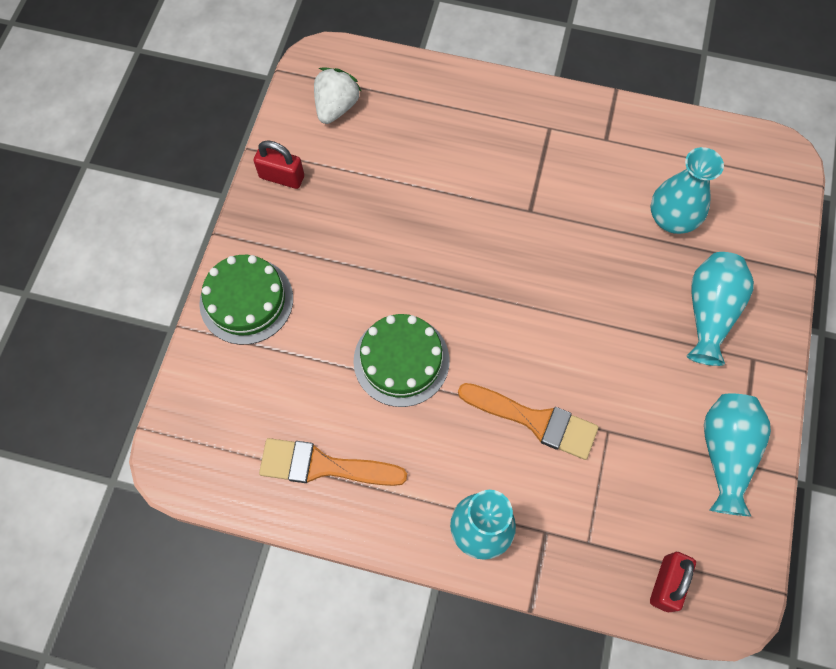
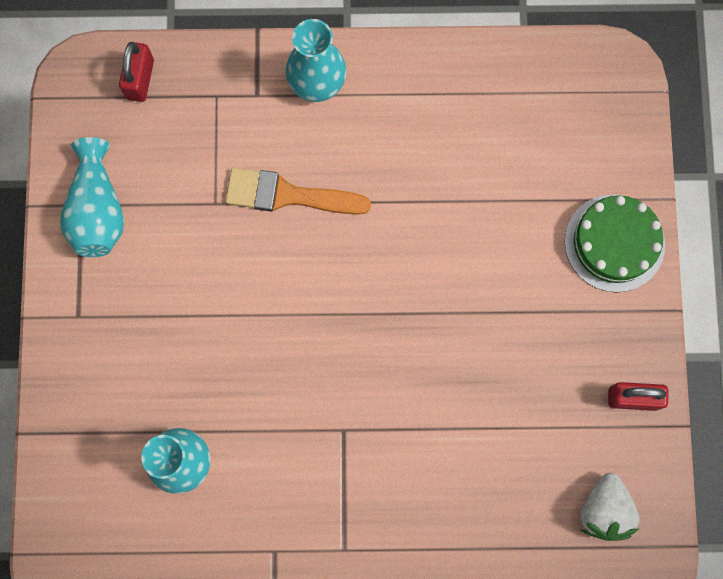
camera: 165 degrees right, 10 degrees up
orange brush [259,438,407,486] -> none
green cake [353,314,449,407] -> none
turquoise vase [687,252,754,366] -> none

